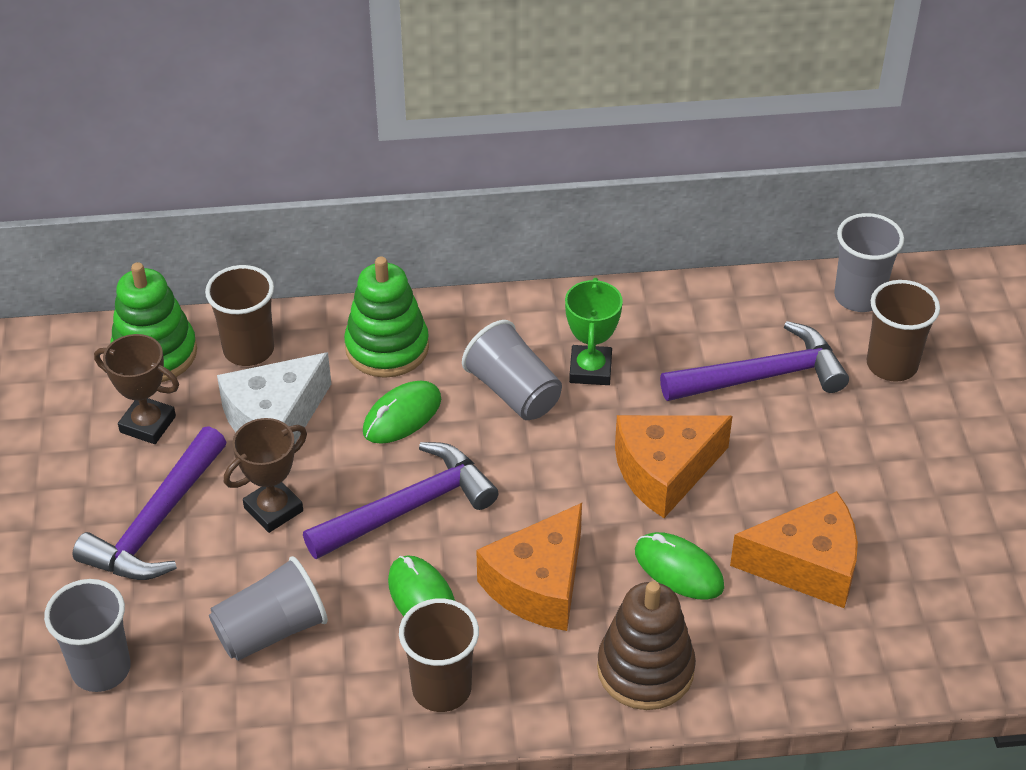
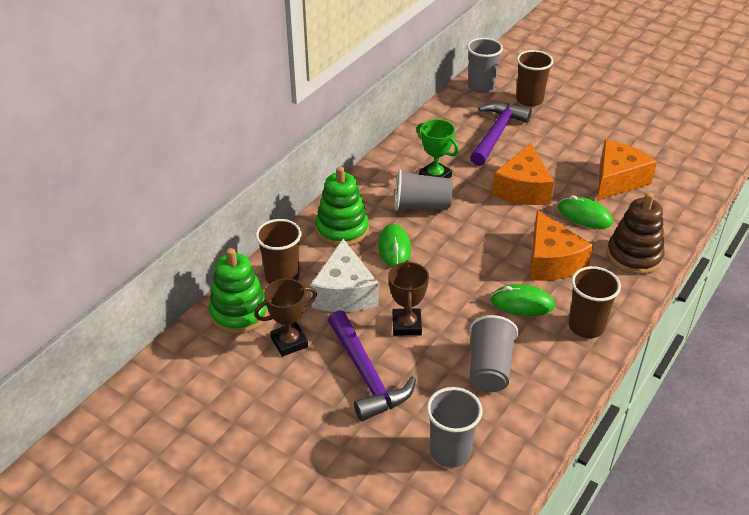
camera: 50 degrees left, 5 degrees down
purple hammer [303,442,499,559] -> none
green mouse [635,532,724,600] -> green mouse turned 45 degrees clockwise [558,195,613,229]

